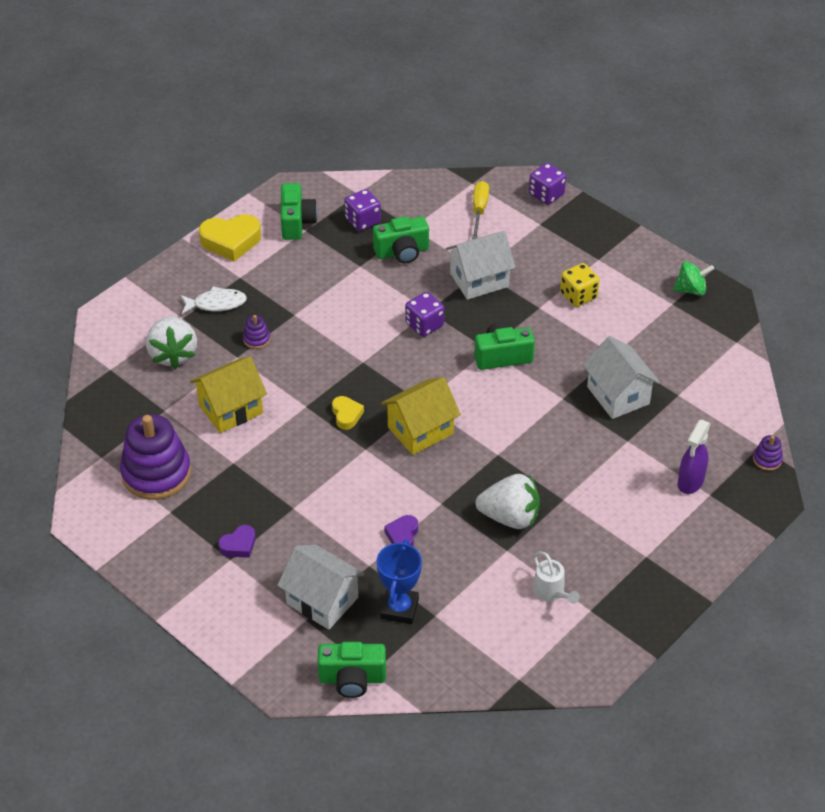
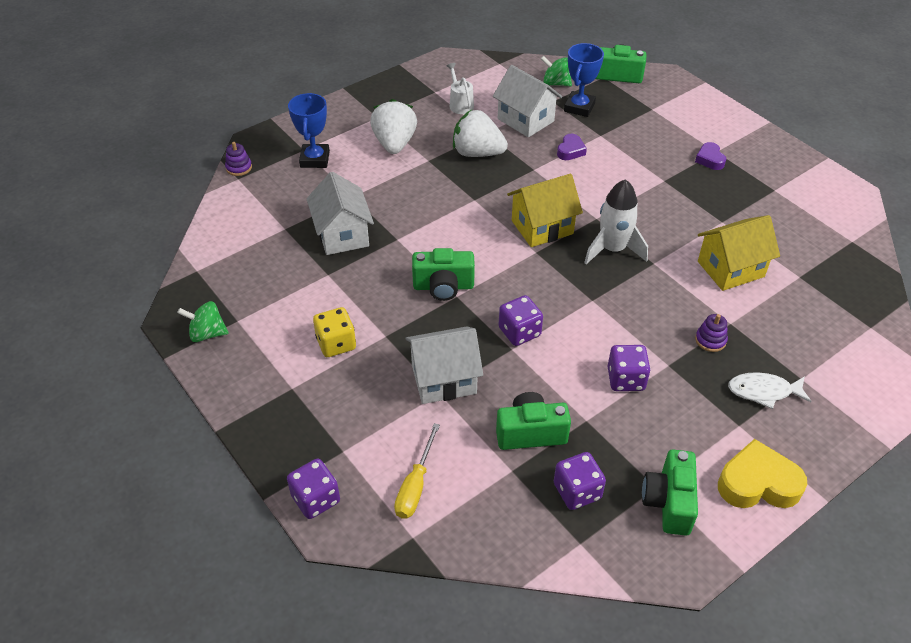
camera: 170 degrees left, 0 degrees up
purple stacking toy [120,414,191,500] -> none
white strawberry [146,316,197,369] -> white strawberry moved to [370,99,417,154]
purple heart [218,525,256,558] -> purple heart turned 75 degrees counterclockwise [695,142,726,170]
white house [277,545,365,630] -> white house moved to [493,65,562,137]
yellow heart [332,396,364,430] -> white rocket [584,179,648,264]
purple spray bottle [678,420,711,494] -> blue trophy [288,93,330,168]
none -> green spinning top [541,56,572,86]
none -> purple dice [608,345,651,391]

